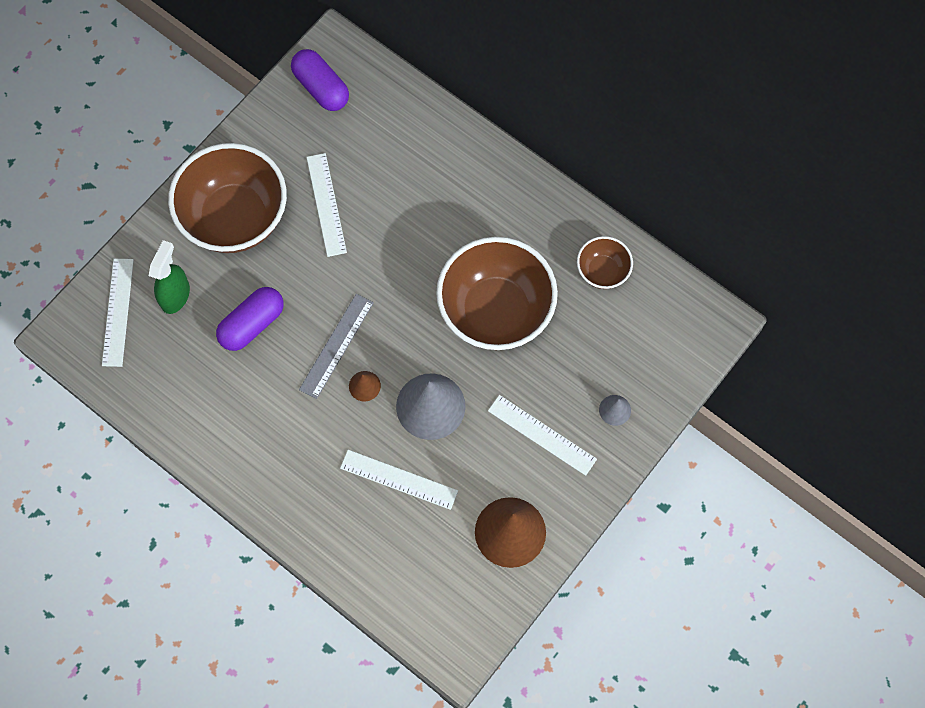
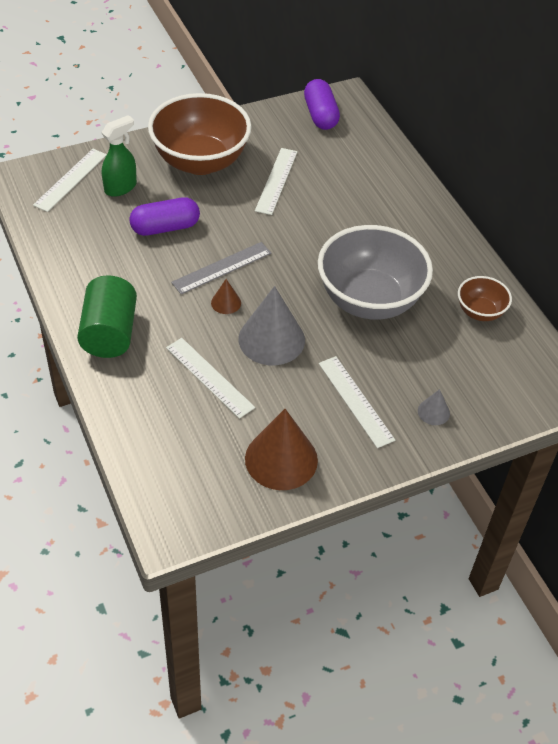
camera: 25 degrees right, 20 degrees down
brown bowl [436,237,558,350] -> grey bowl [318,225,433,320]
none -> green cylinder [77,275,137,358]

